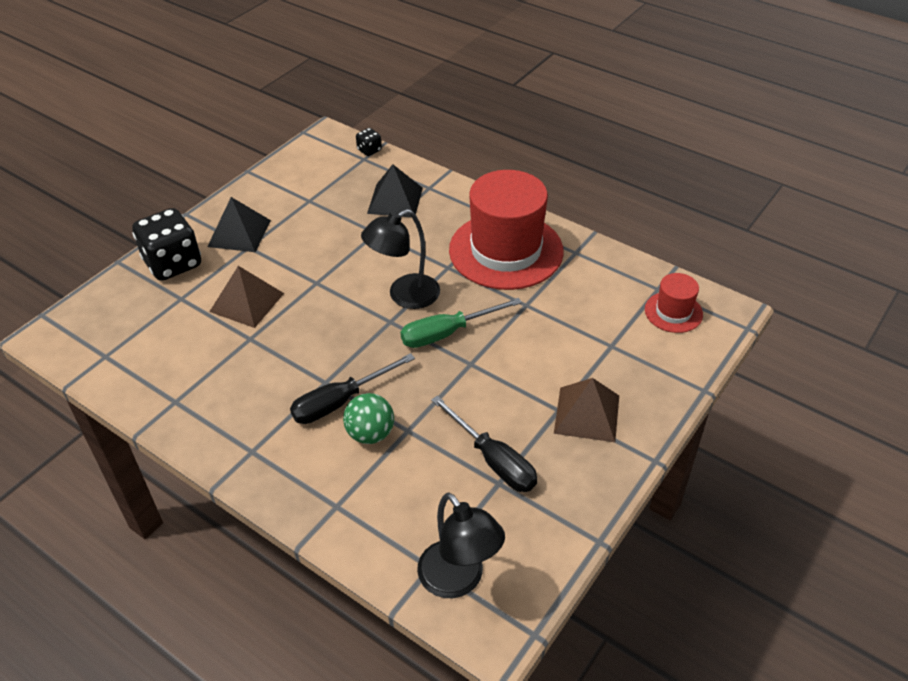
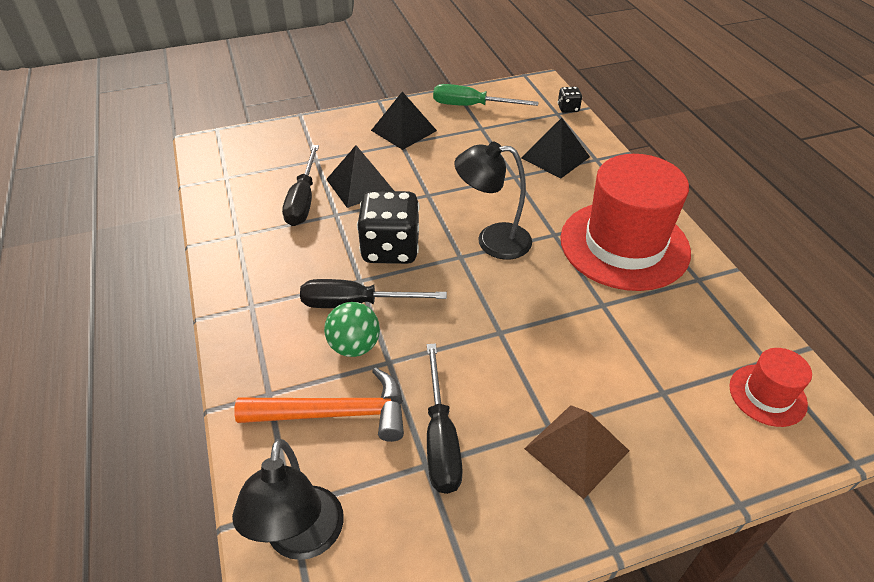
camera: 35 degrees right, 0 degrees up
black dice [132,208,201,281] -> black dice moved to [357,191,419,264]
brown pyramid [209,266,284,328] -> black pyramid [326,145,394,208]
green screwdriver [400,298,522,348] -> green screwdriver moved to [433,84,539,106]
none -> orange hammer [234,367,404,442]
none -> black screwdriver [282,145,319,226]

